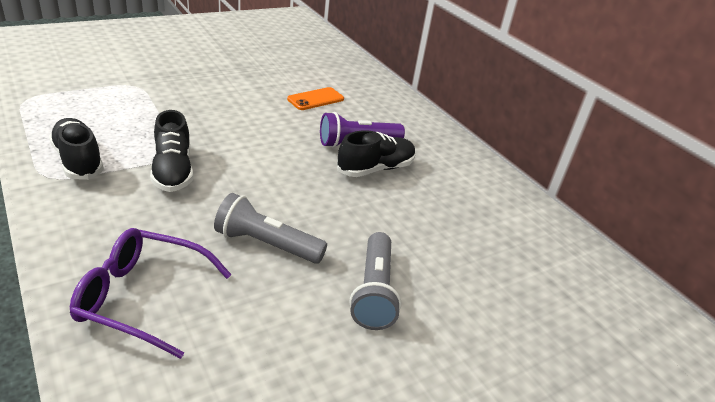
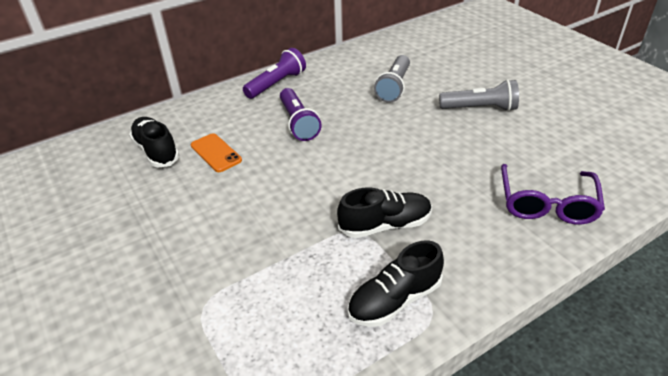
camera: 85 degrees left, 5 degrees up
grey flashlight [214,193,327,264] -> grey flashlight moved to [374,55,410,103]
black shoe [337,130,416,177] -> black shoe moved to [129,117,180,167]
none -> purple flashlight [243,48,306,99]

